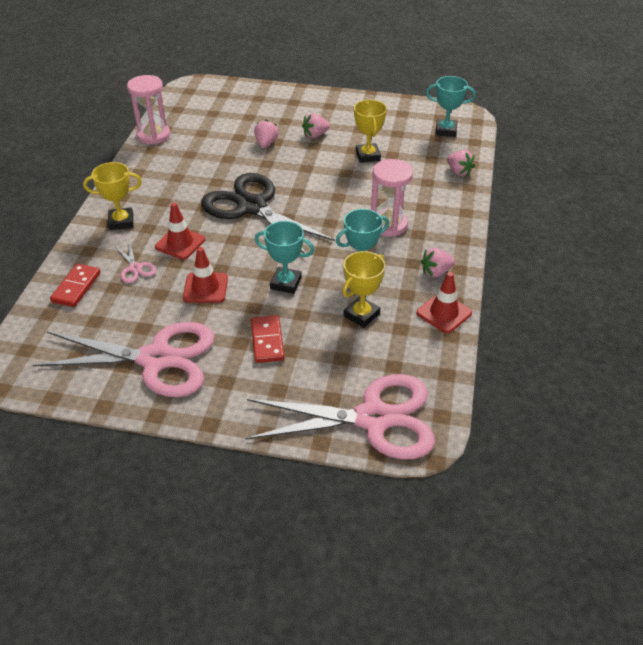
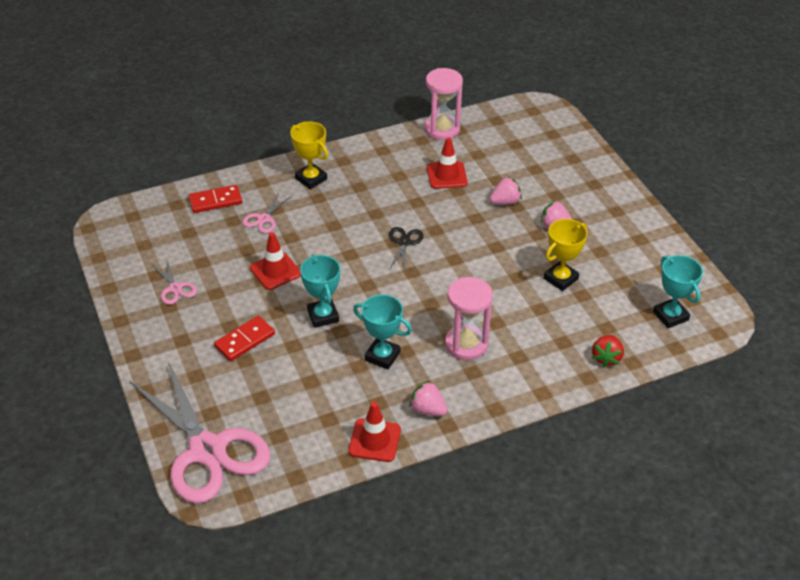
camera: 55 degrees right, 0 degrees up
pink scissors [33,322,214,397] -> pink scissors [151,258,197,305], size x0.41
red traffic cone [155,203,205,260] -> red traffic cone moved to [427,137,468,189]
black scissors [201,173,335,253] -> black scissors [389,227,424,270], size x0.41
yellow trophy [342,251,385,328] -> none
pink strawberry [447,150,475,176] -> red strawberry [592,335,624,367]

